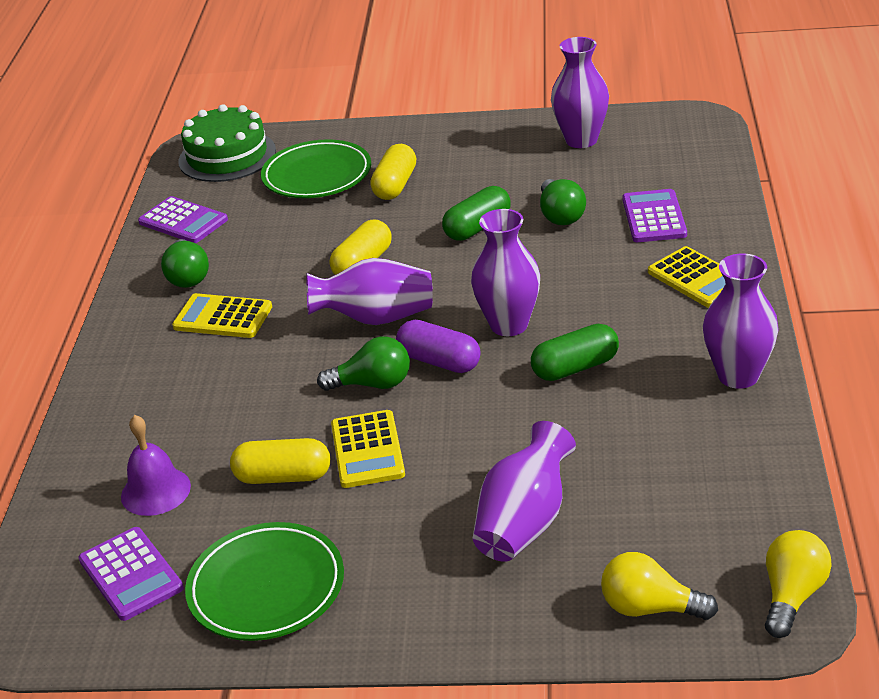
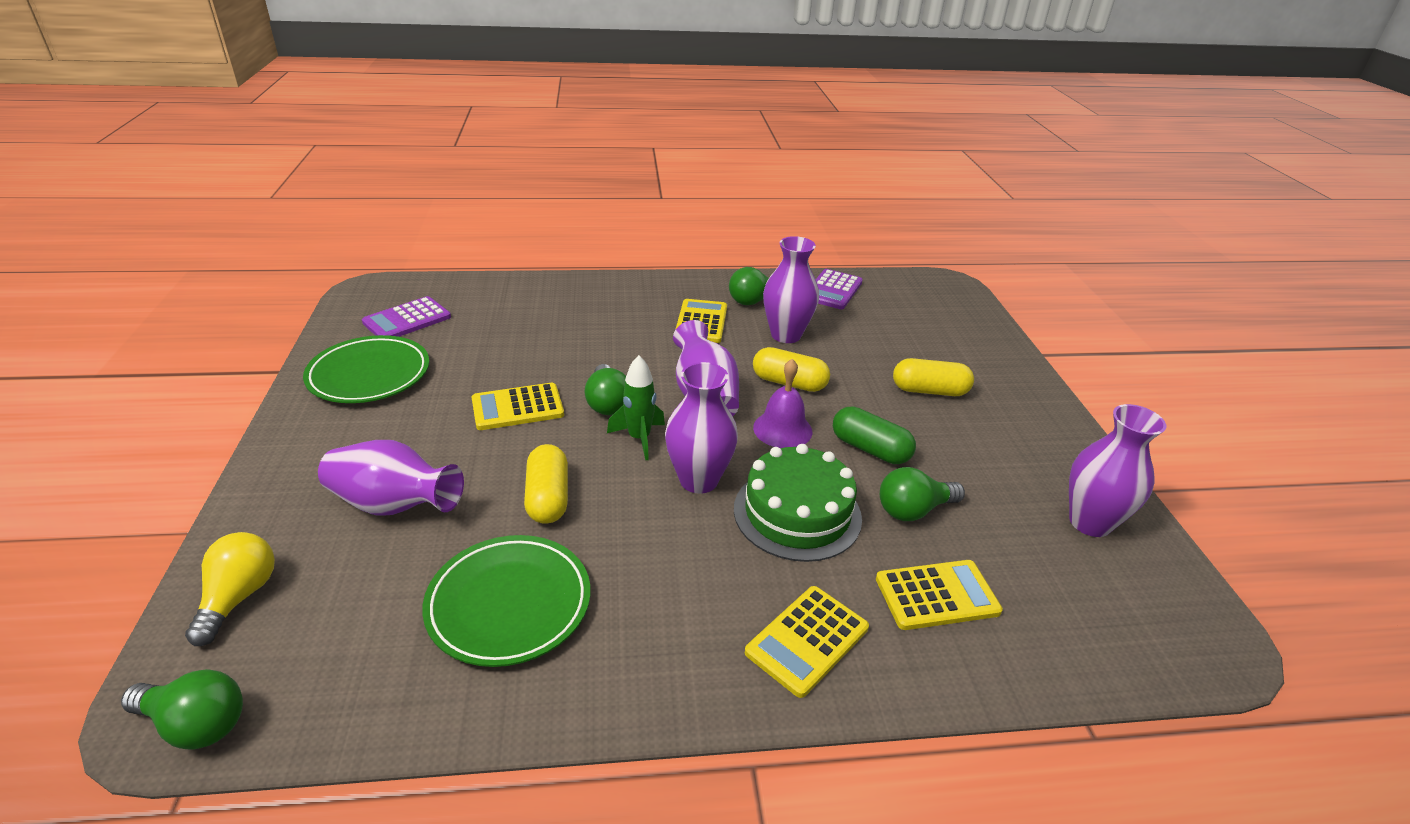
camera: 75 degrees right, 0 degrees up
purple bell [121,415,191,516] -> purple bell moved to [753,359,813,448]
green cake [178,104,276,182] -> green cake moved to [734,444,862,562]
yellow capsule [230,438,330,484] -> yellow capsule moved to [524,444,568,524]
green plate [261,139,371,198] -> green plate moved to [422,535,590,667]
purple capsule [396,320,481,373] -> green rocket [607,355,665,461]
green capsule [531,324,619,381] -> none
purple calculator [622,189,687,242] -> yellow calculator [876,560,1003,630]
purple vase [703,254,779,389] -> purple vase moved to [763,236,819,343]
yellow light bulb [765,530,832,638] -> green light bulb [121,669,243,750]

